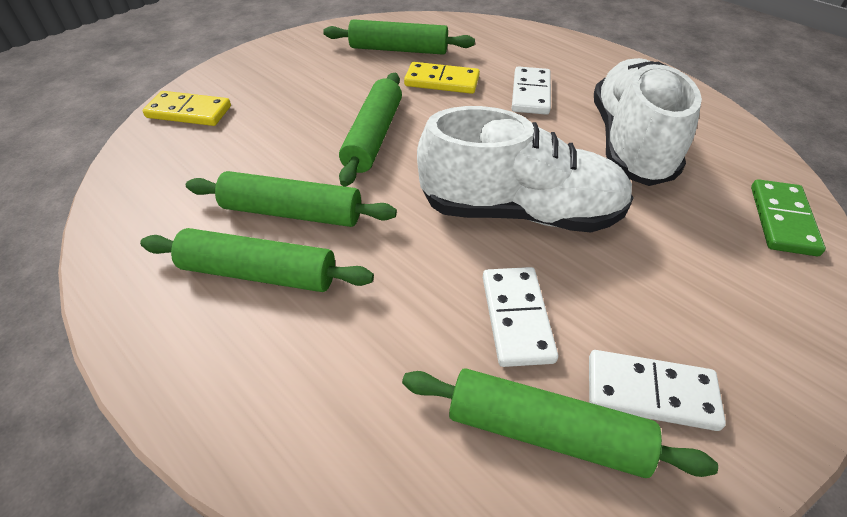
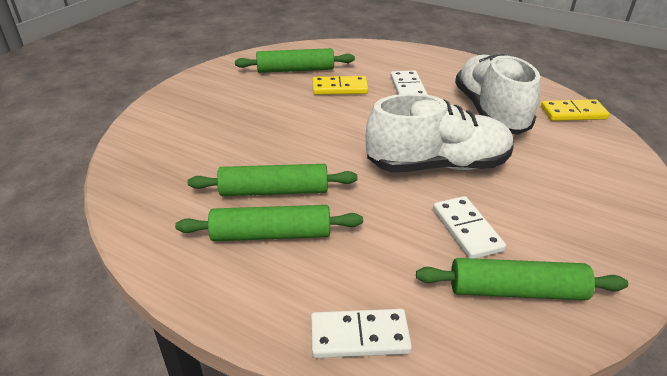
camera: 15 degrees left, 10 degrees down
yellow domino [143,91,231,126] -> yellow domino moved to [541,99,610,121]
green rolling pin [339,73,402,187] -> none
white domino [589,350,726,431] -> white domino moved to [311,309,412,358]
green domino [751,179,826,256] -> none

